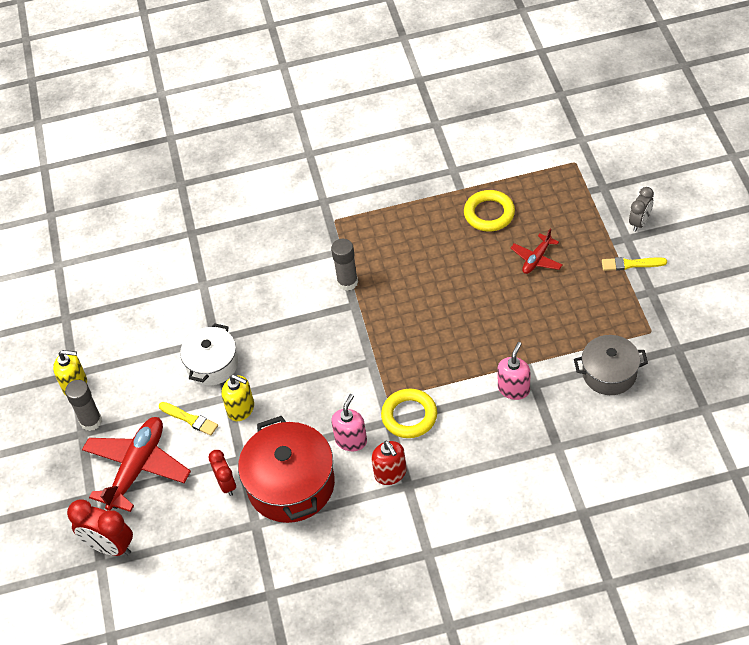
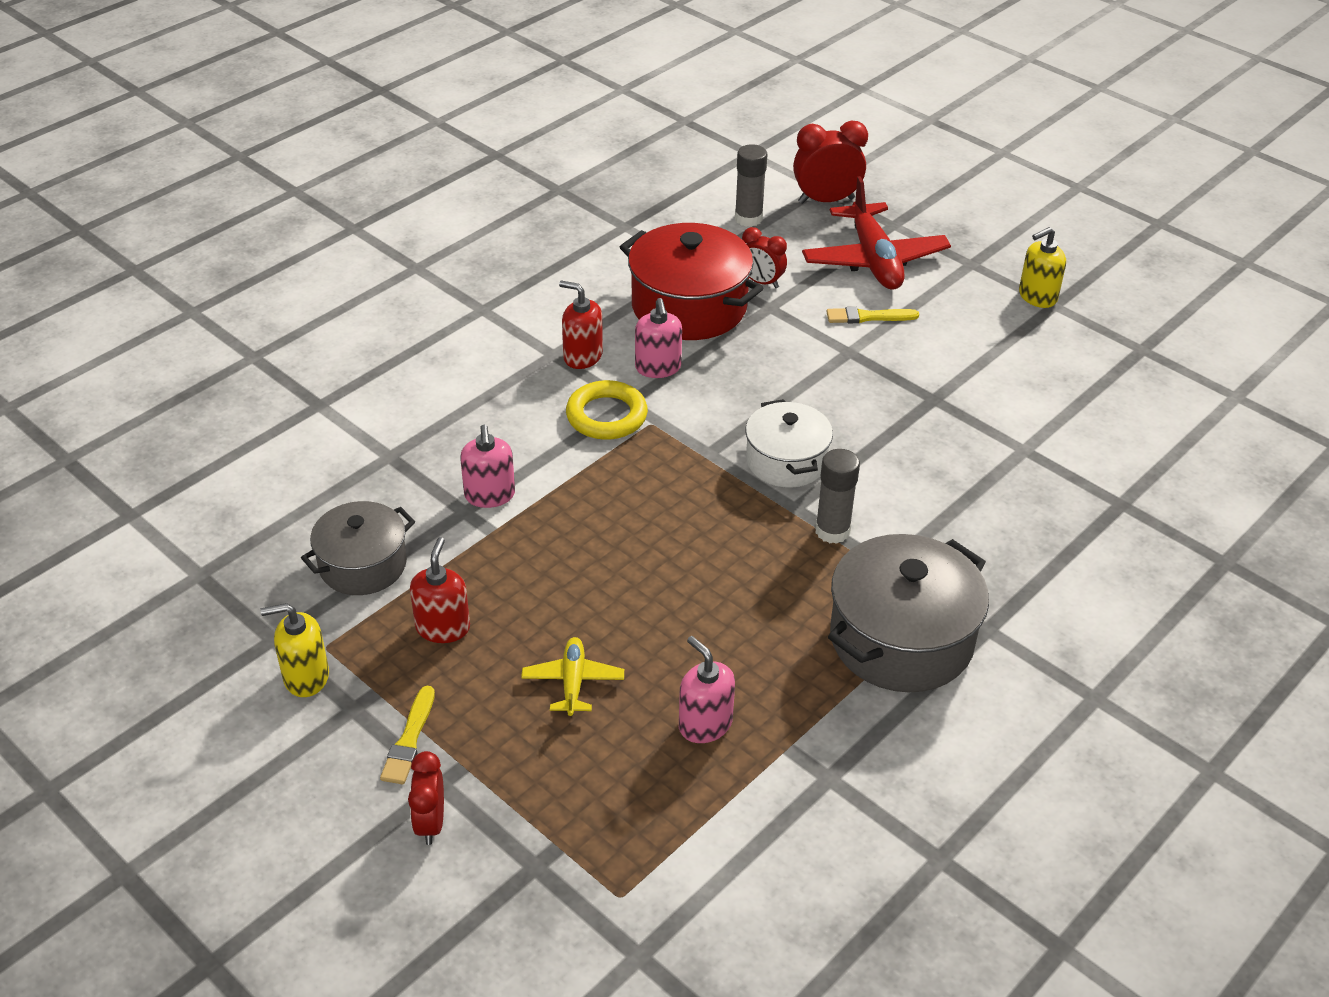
camera: 140 degrees right, 10 degrees down
grey glue stick [65,380,102,431] -> grey glue stick moved to [735,144,767,227]
white pot [180,323,238,386] -> white pot moved to [745,399,833,488]
yellow soap dispenser [222,374,254,421] -> yellow soap dispenser moved to [260,603,329,697]
yellow ring [464,190,515,232] -> pink soap dispenser [679,636,735,743]
red plane [511,229,562,274] -> yellow plane [521,637,624,716]
yellow brush [602,257,667,271] -> yellow brush turned 135 degrees clockwise [380,686,435,784]
grey clock [629,187,654,232] -> red clock [408,751,444,845]
none -> red soap dispenser [410,537,470,643]
none -> grey pot [828,534,989,692]

